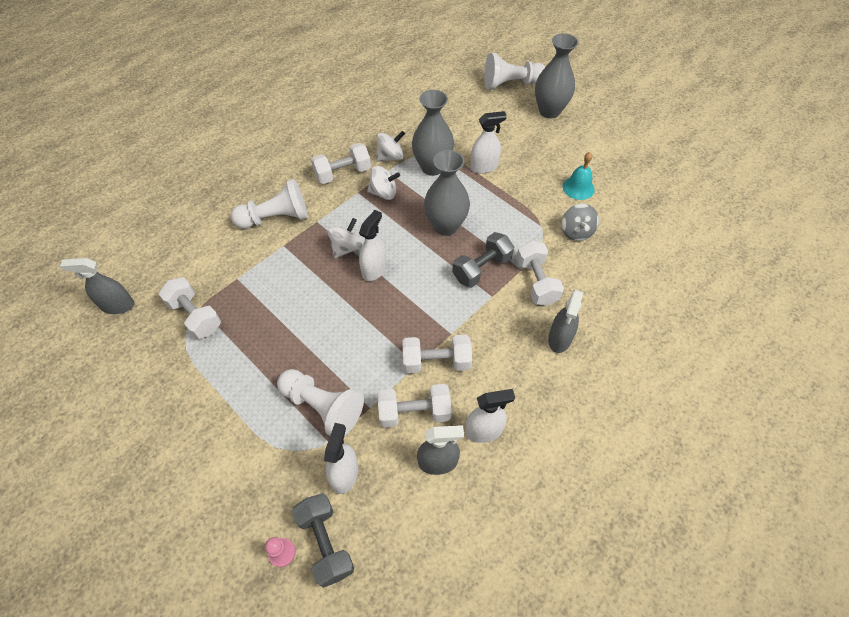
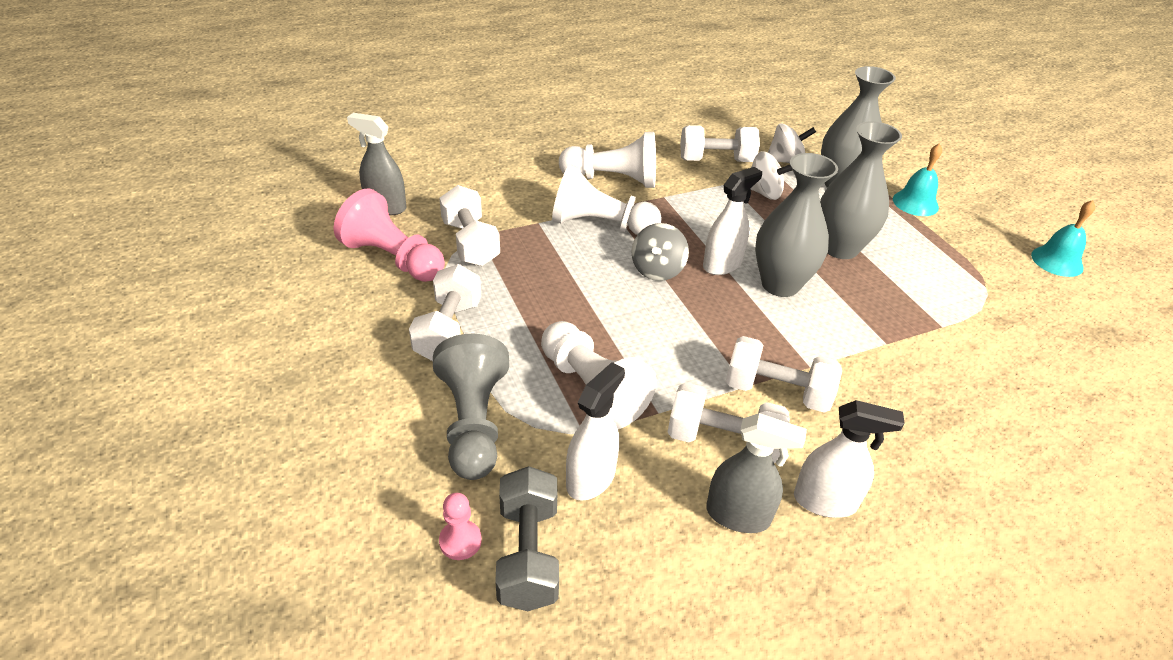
camera: 20 degrees right, 15 degrees down
white spinning top [327,218,363,258] -> none
grey dumbbell [452,232,514,287] -> none
white spray bottle [470,111,507,174] -> turquoise bell [893,143,942,216]
white pawn [484,53,545,90] -> white pawn moved to [552,164,662,235]
white dumbbell [516,240,564,306] -> white dumbbell moved to [409,264,481,361]
grey vase [535,33,579,118] -> grey vase moved to [755,153,838,297]
grey spray bottle [548,290,583,353] -> none
grey spinning top [561,204,599,241] -> grey spinning top moved to [632,223,689,281]
none -> pink pawn [334,189,445,282]
none -> grey pawn [433,334,509,480]

